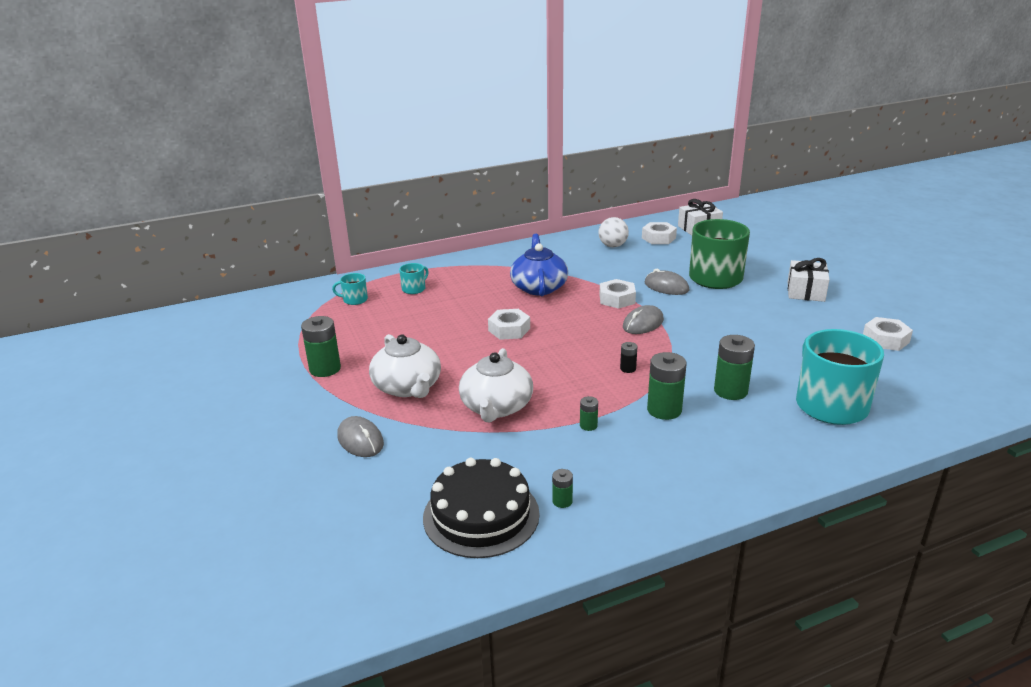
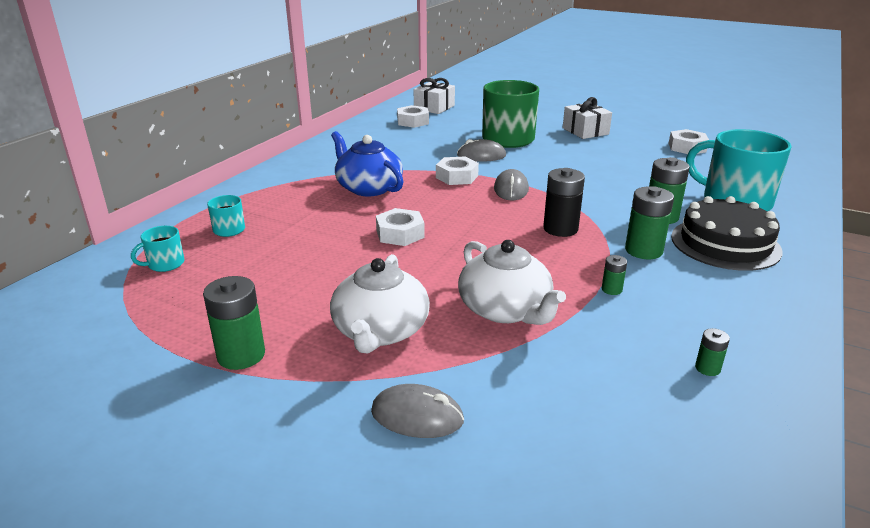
camera: 40 degrees left, 0 degrees up
white teapot [369,334,441,398] -> white teapot turned 75 degrees clockwise [330,254,430,354]
black cake [423,458,540,558] -> black cake moved to [671,196,783,271]
white ball [598,217,629,247] -> none
black battery [620,342,637,373] -> black battery [543,168,585,237], size x1.99

